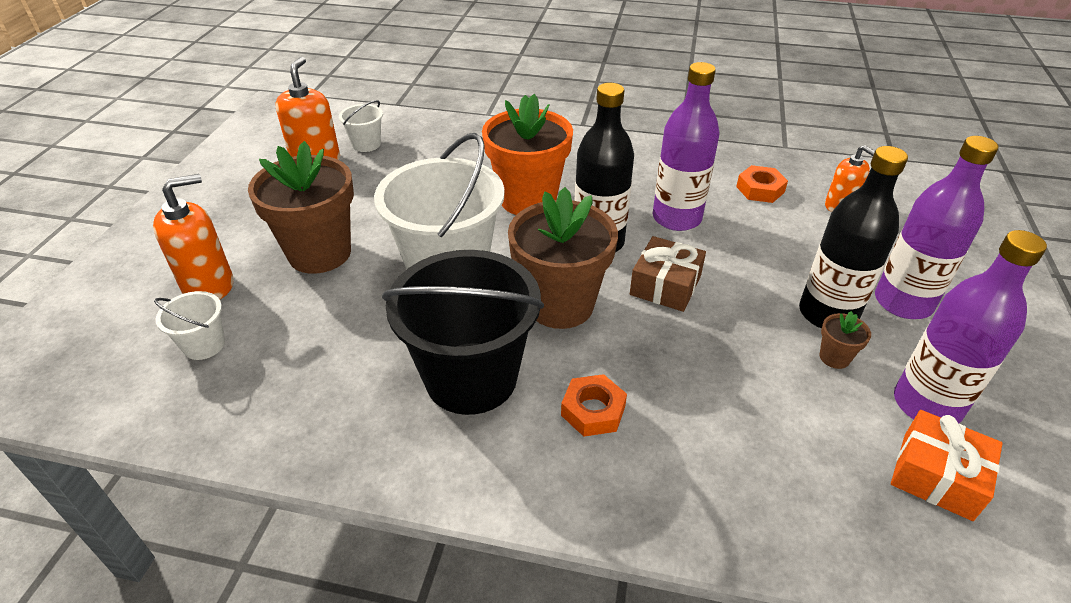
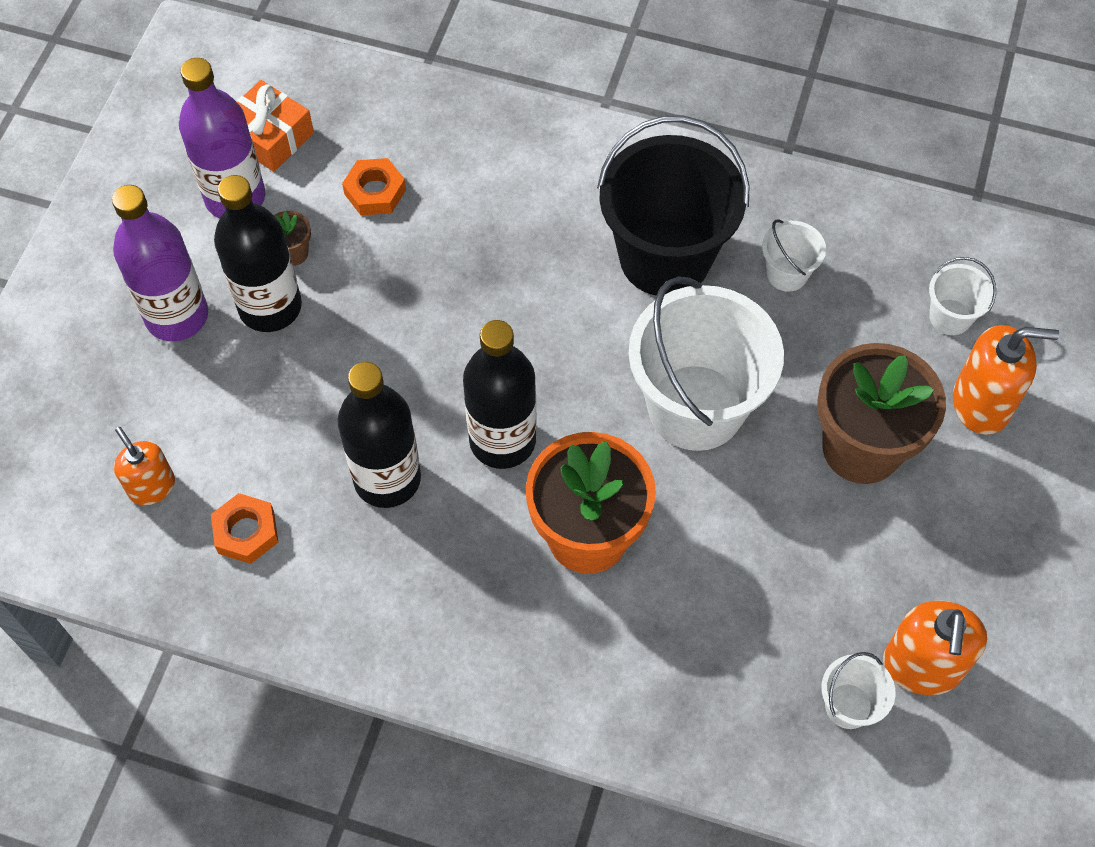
camera: 175 degrees left, 20 degrees up
orange soap dispenser [153,174,233,300] -> orange soap dispenser turned 150 degrees counterclockwise [953,325,1059,435]
brown flower pot [508,187,618,329] -> none
orange nut [561,374,627,437] -> orange nut moved to [342,158,406,215]
brown gift [630,236,706,312] -> none
purple bottle [653,62,719,231] -> black bottle [338,362,421,508]
none -> white bucket [762,220,826,292]

